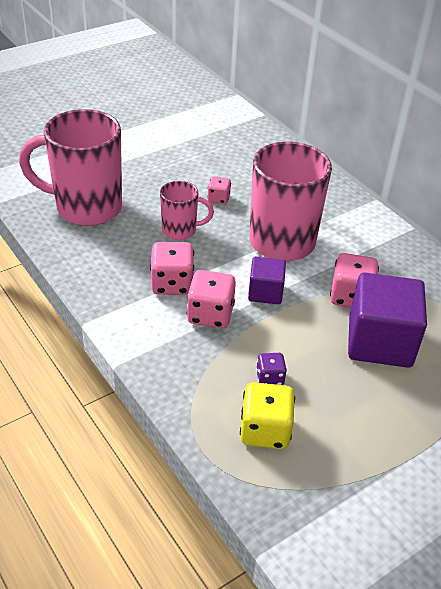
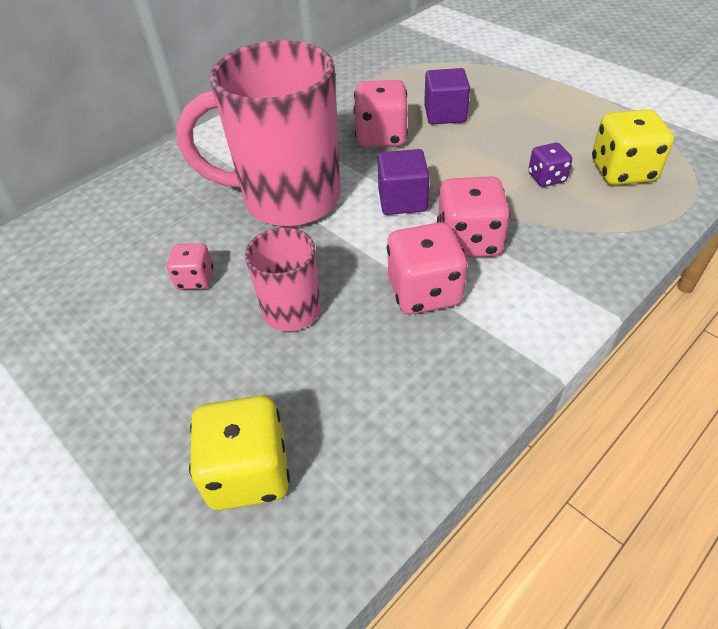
camera: 95 degrees left, 5 degrees up
pink mug [19,109,122,226] -> yellow dice [189,395,290,510]
purple cube [348,273,427,368] -> purple cube [424,68,470,124], size x0.55

